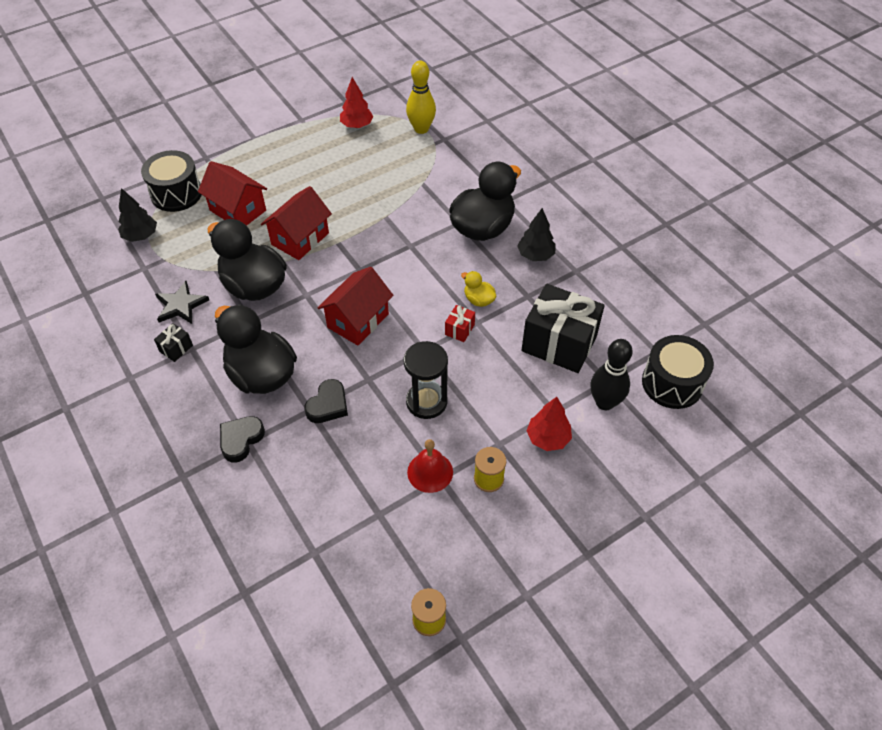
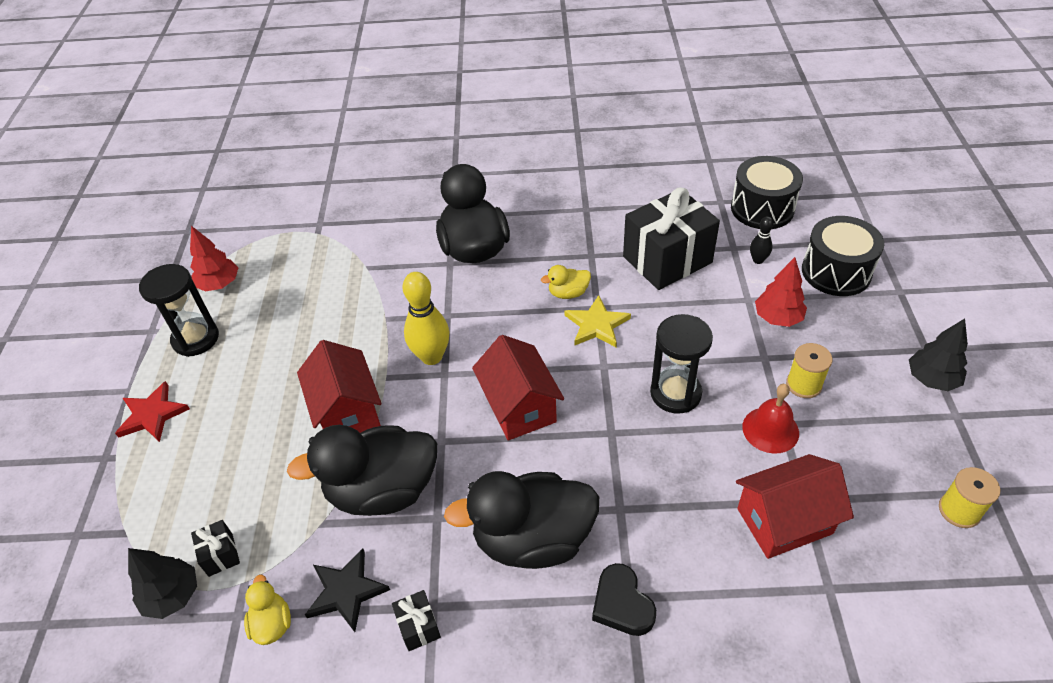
camera: 55 degrees left, 5 degrees down
black drum [141,150,202,212] -> black drum moved to [802,216,884,296]
red house [198,161,267,226] -> red house moved to [736,454,854,559]
black heart [304,379,348,423] -> none
yellow bowling pin [406,61,436,134] -> yellow bowling pin moved to [402,272,450,365]
red gift [445,305,475,342] -> yellow star [565,295,631,348]
black tree [517,208,556,261] -> black tree moved to [909,319,968,391]
black bowling pin [590,339,633,410] -> black bowling pin [750,216,774,264], size x0.53
none -> red star [115,381,190,442]
none -> black hourglass [139,264,219,357]
none -> black gift [191,520,240,577]
none -> yellow duck [244,575,291,645]

